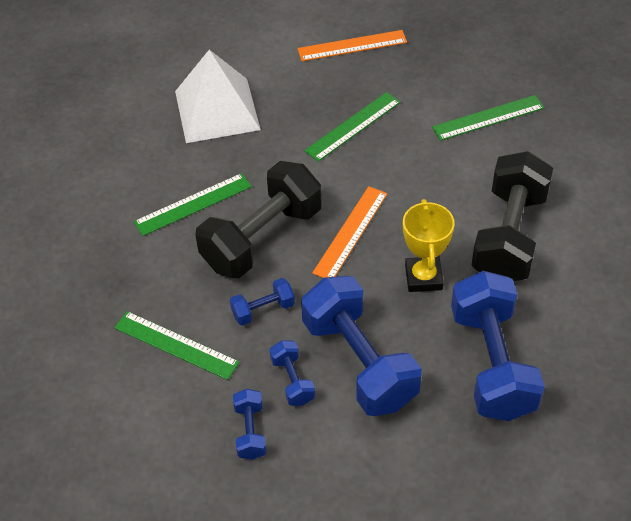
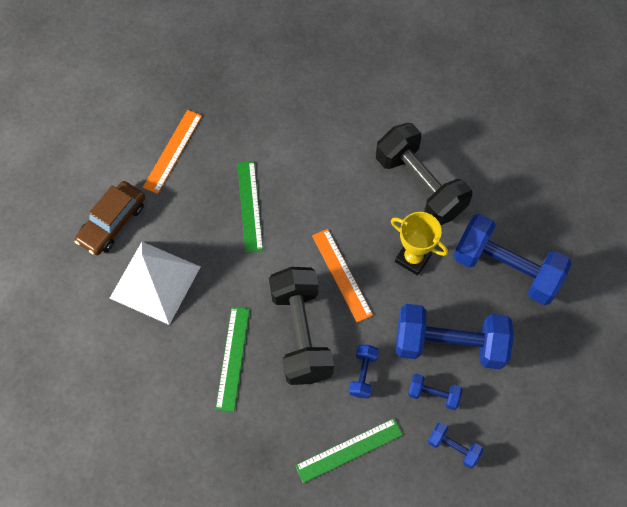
camera: 55 degrees left, 15 degrees up
green ruler [432,95,544,141] -> none
none -> brown car [75,181,145,255]

